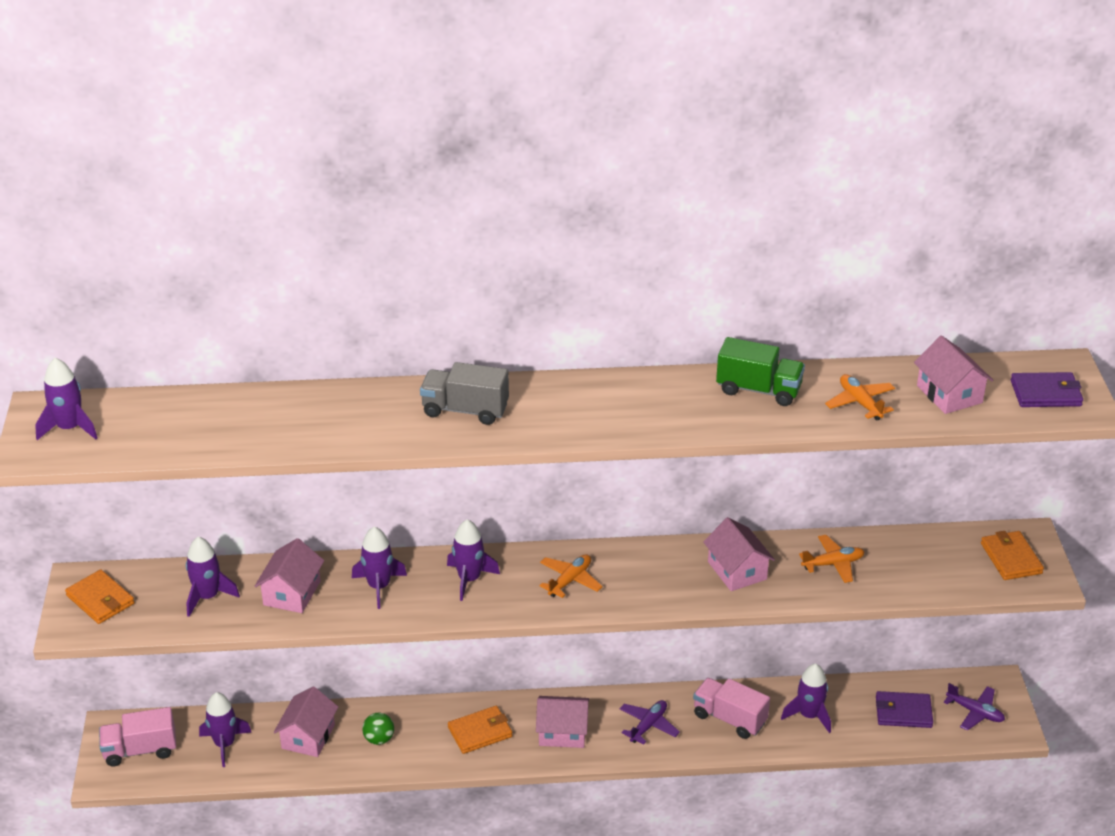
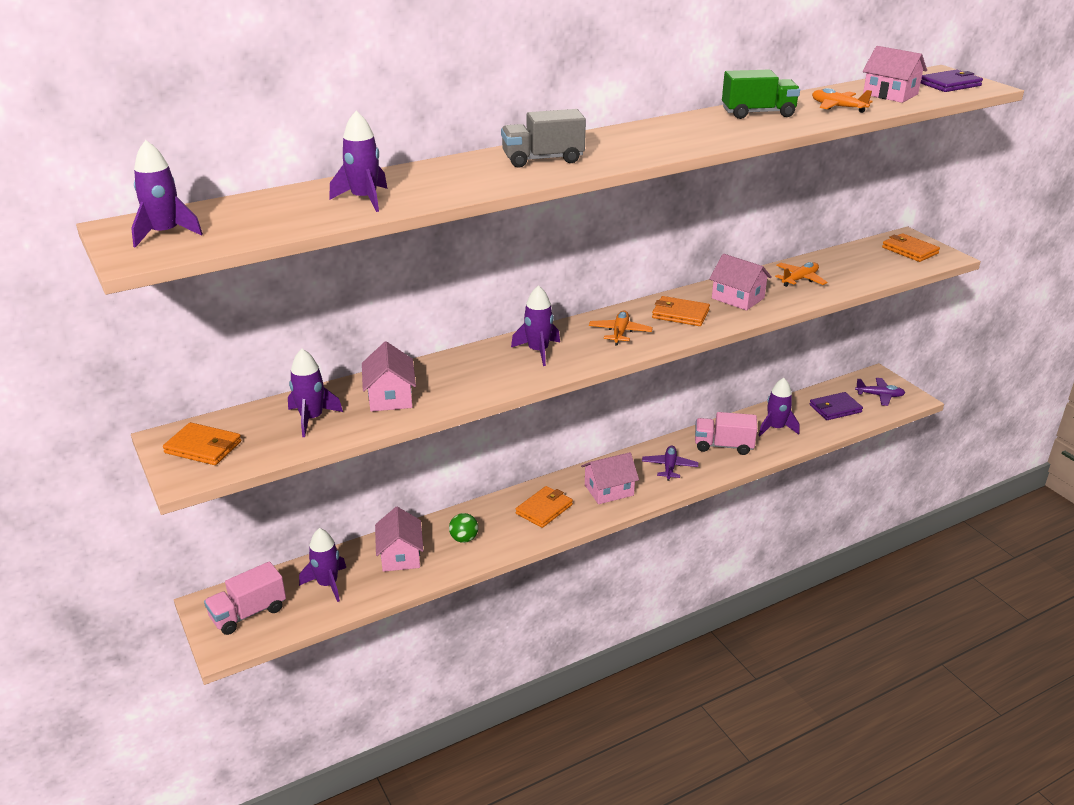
camera: 25 degrees left, 5 degrees down
purple rocket [352,526,407,609] -> purple rocket moved to [329,111,387,212]
none -> orange wallet [652,296,710,326]

